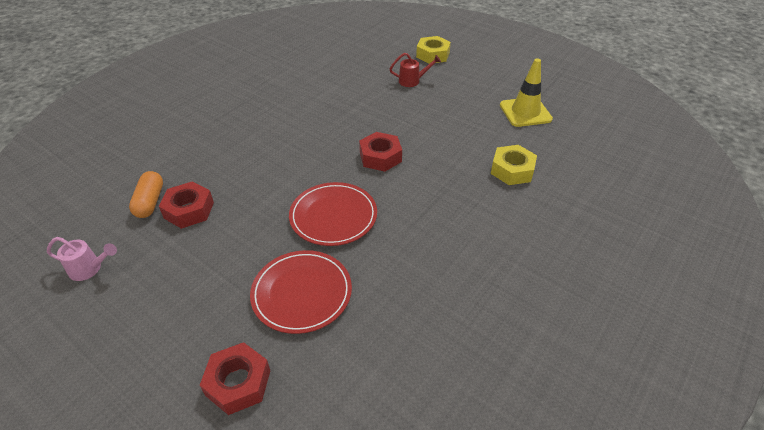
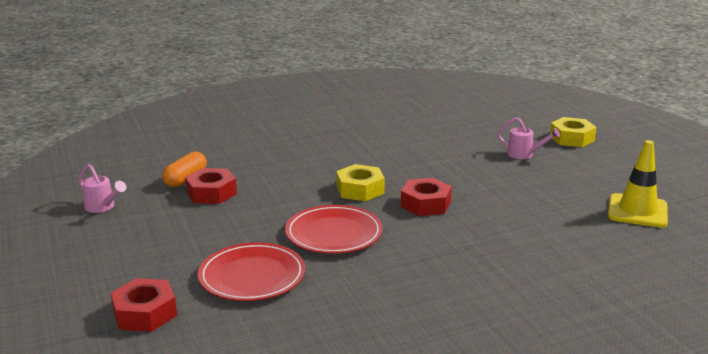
camera: 30 degrees right, 20 degrees down
red watering can [390,53,441,87] -> pink watering can [497,117,560,159]
yellow nut [491,145,537,185] -> yellow nut moved to [336,164,385,201]

